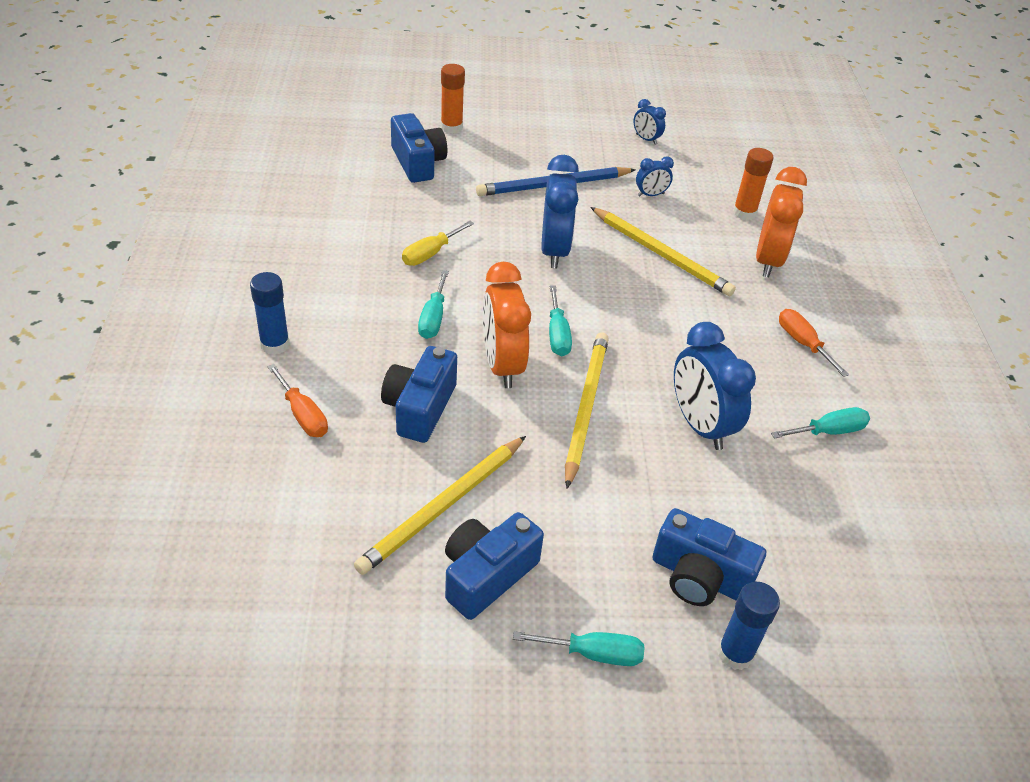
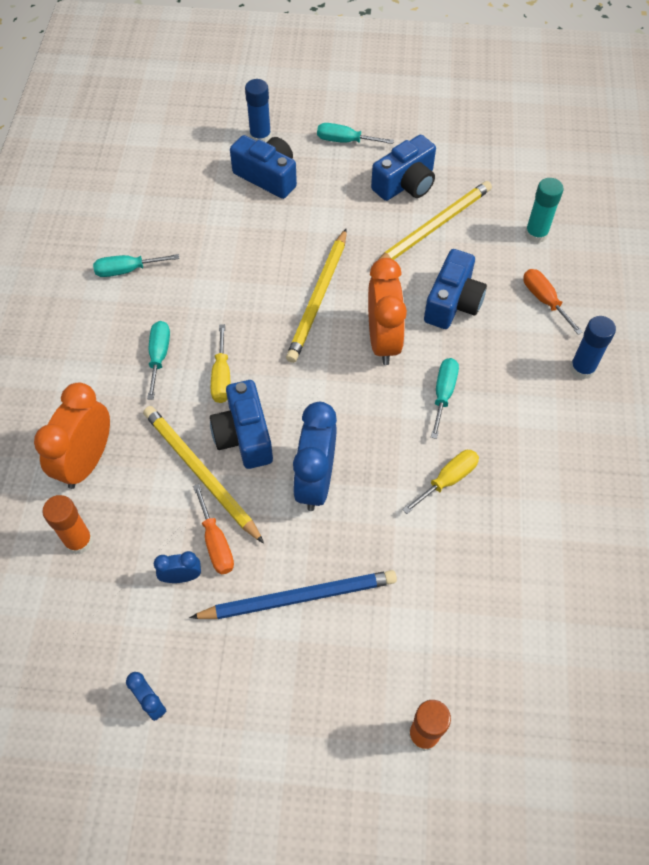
camera: 170 degrees left, 15 degrees up
blue camera [391,113,447,183] -> blue camera moved to [210,380,273,469]
turquoise screwdriver [549,285,572,356] -> turquoise screwdriver moved to [147,321,170,400]
blue clock [674,322,756,450] -> none
orange screwdriver [779,309,849,377] -> orange screwdriver moved to [193,484,234,574]
none -> yellow screwdriver [211,324,230,403]
none -> turquoise glue stick [525,178,564,243]

